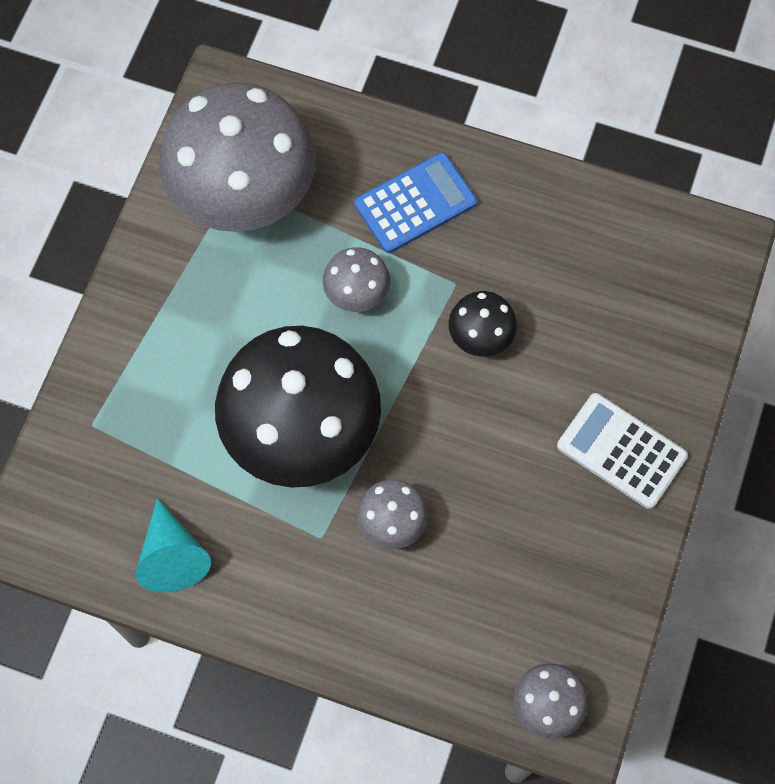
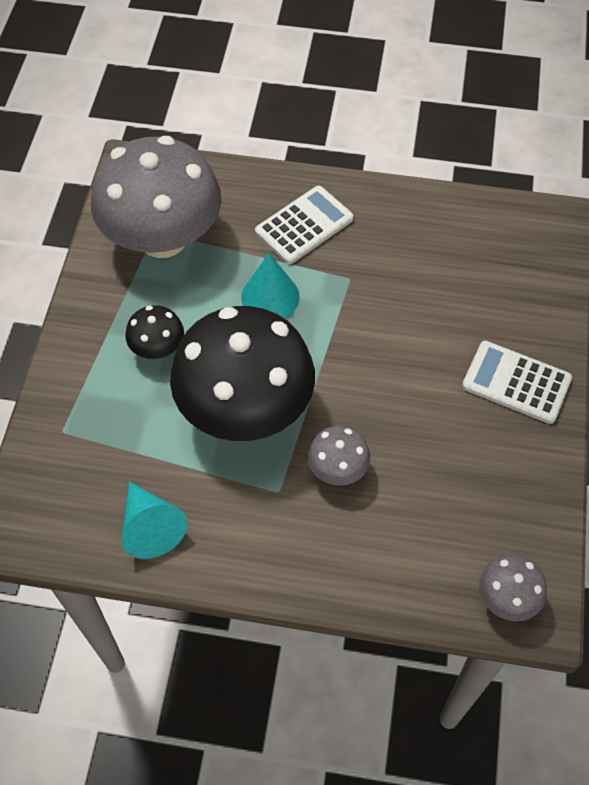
camera: 10 degrees left, 10 degrees down
grey mushroom [323,247,390,312] -> turquoise cone [241,253,300,318]
blue calculator [354,152,477,253] -> white calculator [255,186,354,264]
black mushroom [449,291,517,357] -> black mushroom moved to [125,305,184,359]

